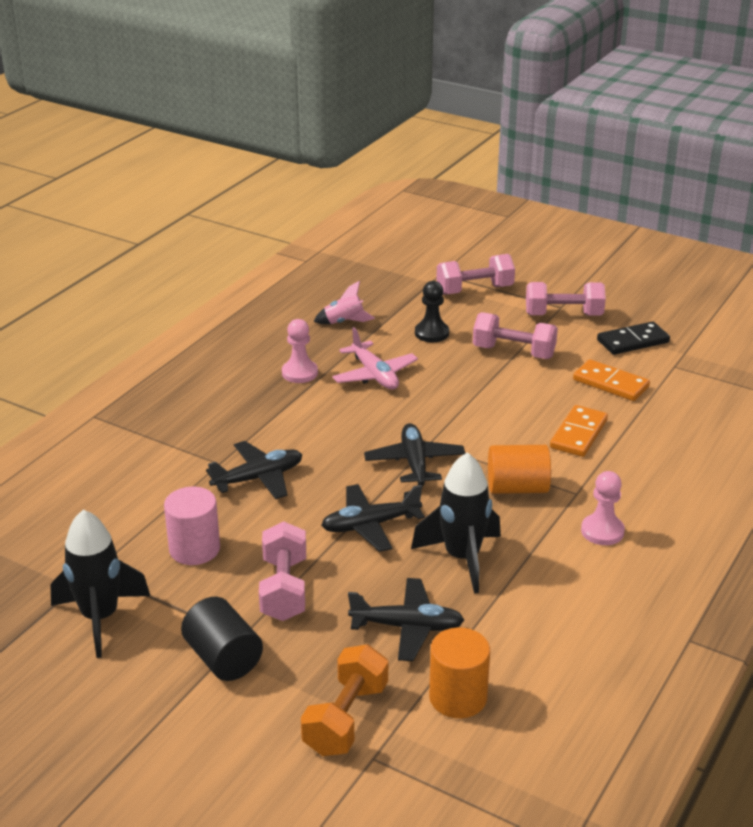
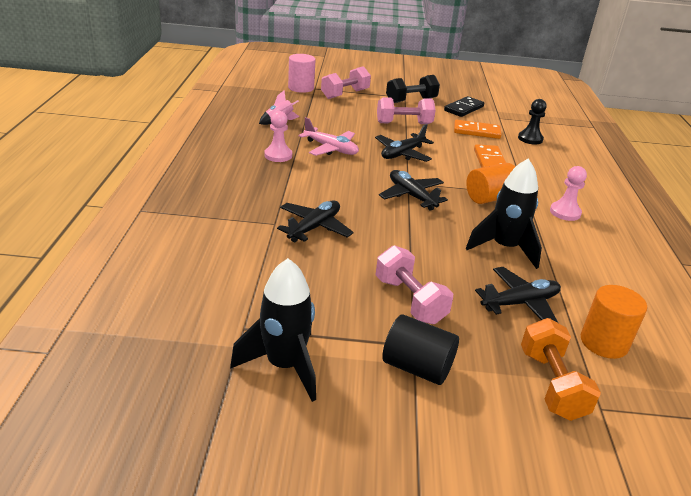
camera: 30 degrees left, 0 degrees up
pink cylinder [164,487,220,565] -> pink cylinder moved to [288,54,315,93]
black plane [321,484,425,552] -> black plane moved to [375,124,434,162]
black pawn [415,281,449,342] -> black pawn moved to [518,99,547,144]
pink dumbbell [526,282,606,316] -> black dumbbell [386,75,440,103]

